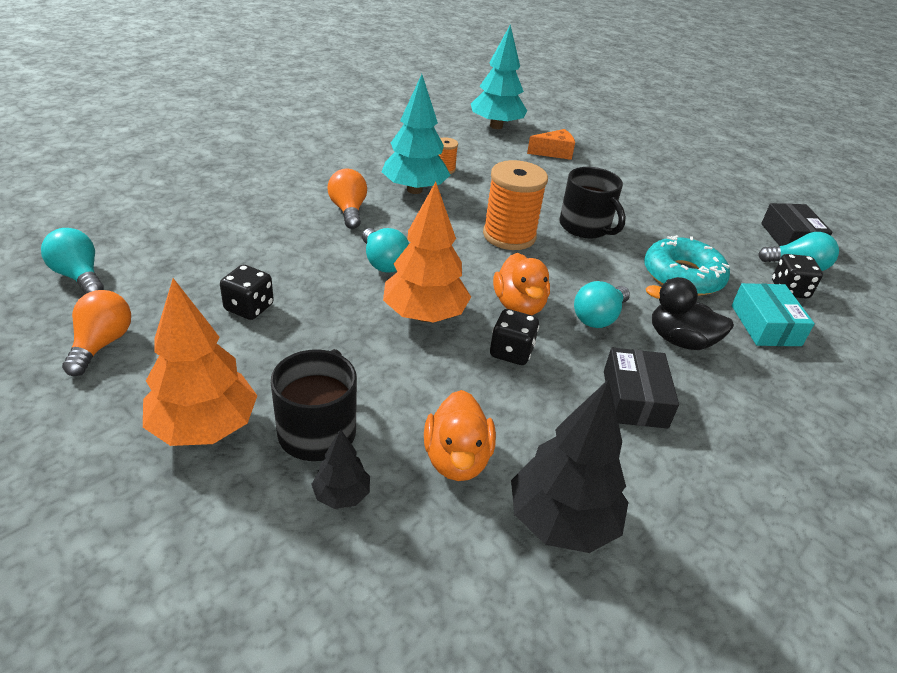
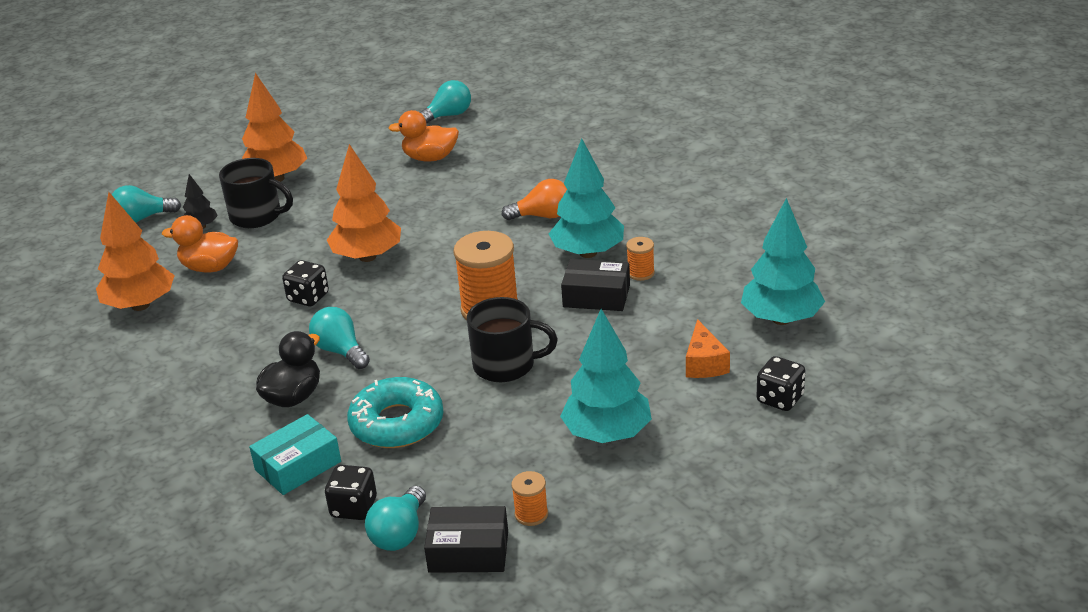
camera: 105 degrees right, 5 degrees down
orange light bulb [62,290,131,376] -> none
black dice [220,265,274,320] -> black dice moved to [757,356,805,411]
turquoise light bulb [362,228,409,273] -> turquoise light bulb moved to [111,185,181,223]
orange duck [493,253,550,315] -> orange duck moved to [388,110,459,162]
black tree [511,379,629,553] -> orange tree [96,192,175,311]
black mug [559,167,626,239] -> black mug turned 150 degrees counterclockwise [467,297,558,382]
black box [604,348,679,429] -> black box moved to [561,259,630,311]
turquoise box [732,283,815,346] -> turquoise box turned 45 degrees counterclockwise [249,414,341,495]
none -> orange spool [511,471,548,526]
none -> turquoise tree [560,309,652,443]

